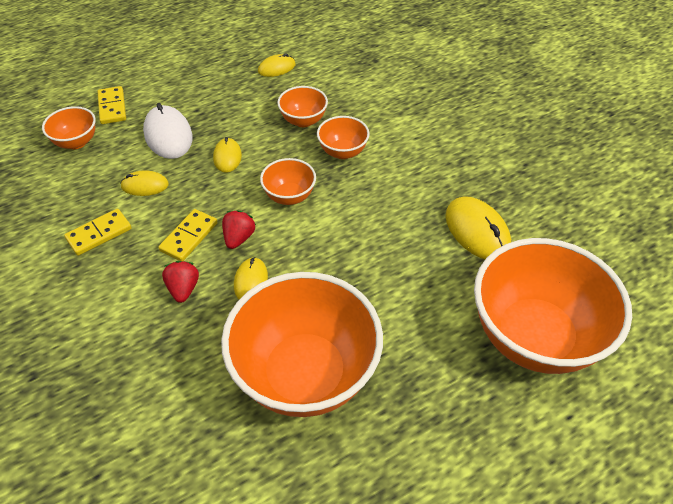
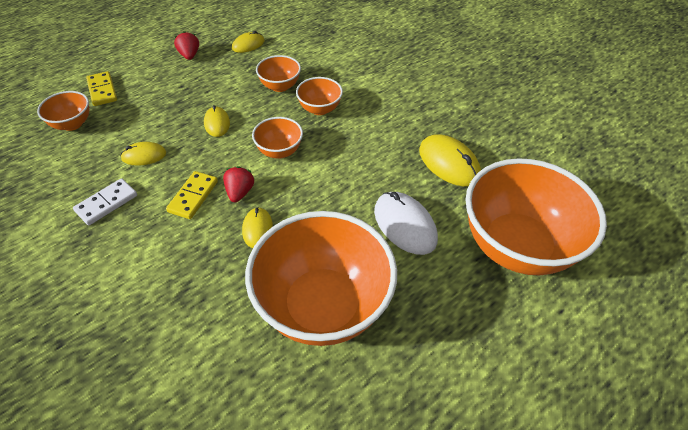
camera: 10 degrees left, 0 degrees up
yellow domino [64,209,132,256] -> white domino [73,178,137,225]
white mouse [143,103,193,159] -> white mouse moved to [374,192,438,255]
red strawberry [162,261,199,303] -> red strawberry moved to [174,31,199,60]

